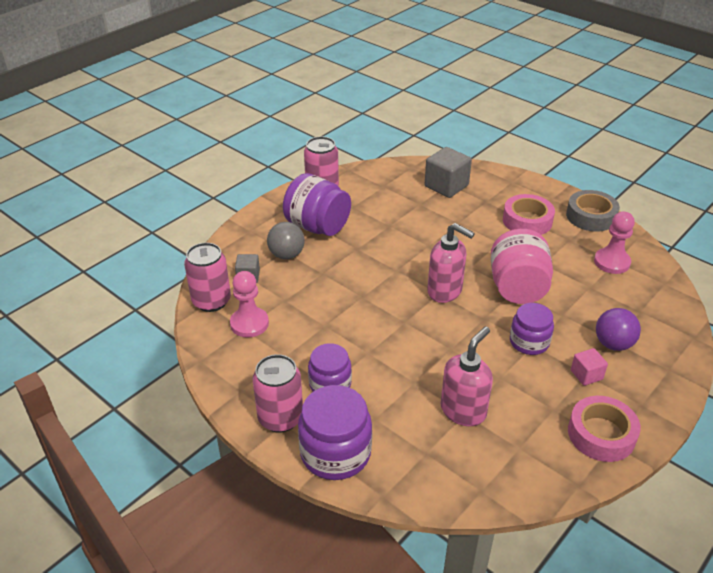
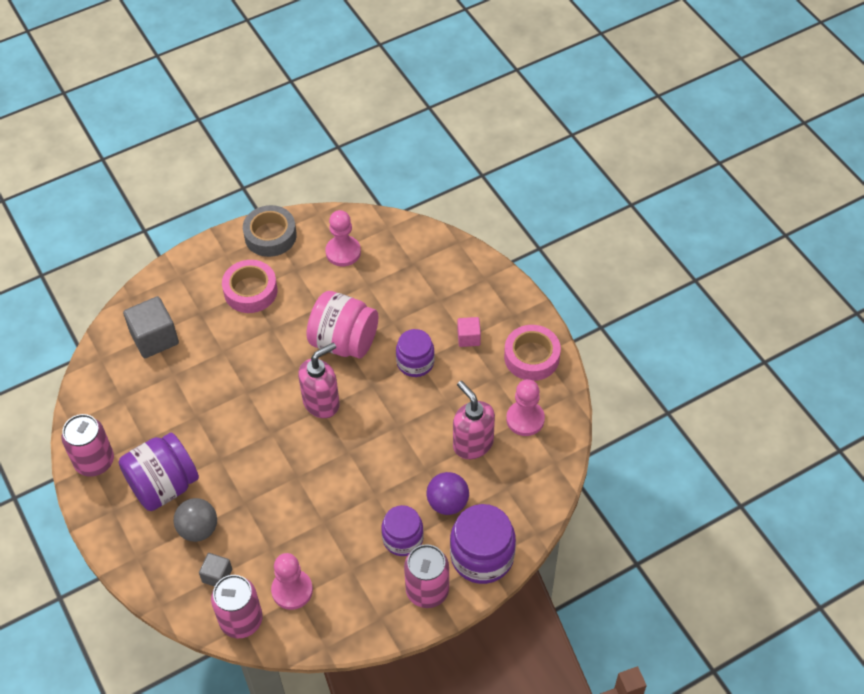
camera: 70 degrees left, 15 degrees up
purple ball [596,308,641,351] -> purple ball moved to [427,472,469,515]
none -> pink pawn [506,379,545,436]

